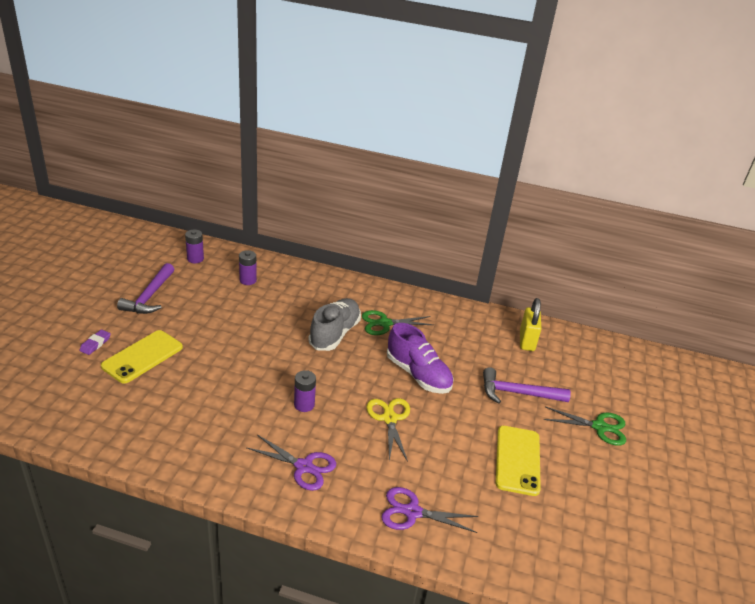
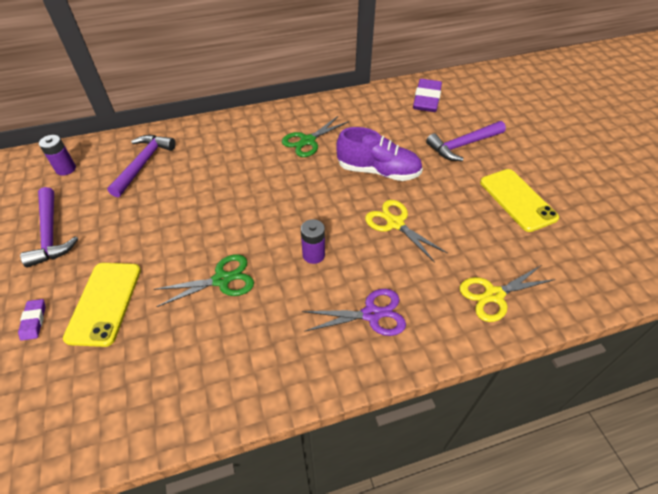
camera: 30 degrees left, 15 degrees up
purple battery [239,250,257,285] -> purple hammer [107,135,176,197]
grey shoe [308,298,361,351] -> none
purple scissors [381,487,478,533] -> yellow scissors [459,266,555,322]
yellow padlock [520,298,541,351] -> purple eraser [413,79,442,112]
green scissors [544,407,626,446] -> green scissors moved to [154,254,254,307]

